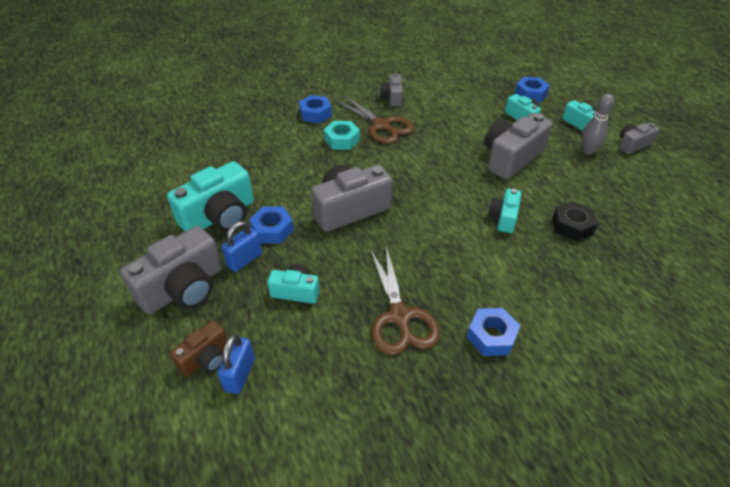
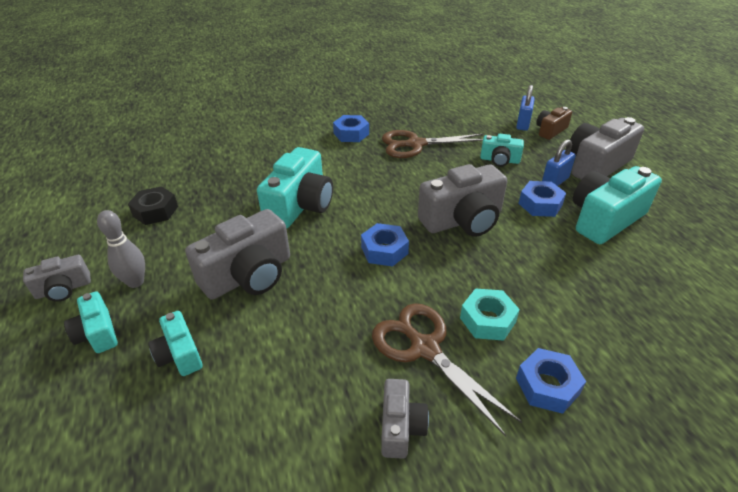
camera: 175 degrees left, 5 degrees down
brown scissors [370,246,440,355] -> brown scissors turned 90 degrees counterclockwise [382,130,484,158]
turquoise camera [488,189,521,233] -> turquoise camera [257,147,333,228], size x1.83
blue nut [515,77,550,103] -> blue nut moved to [361,223,409,267]
black nut [553,201,598,241] -> black nut moved to [128,186,178,225]

